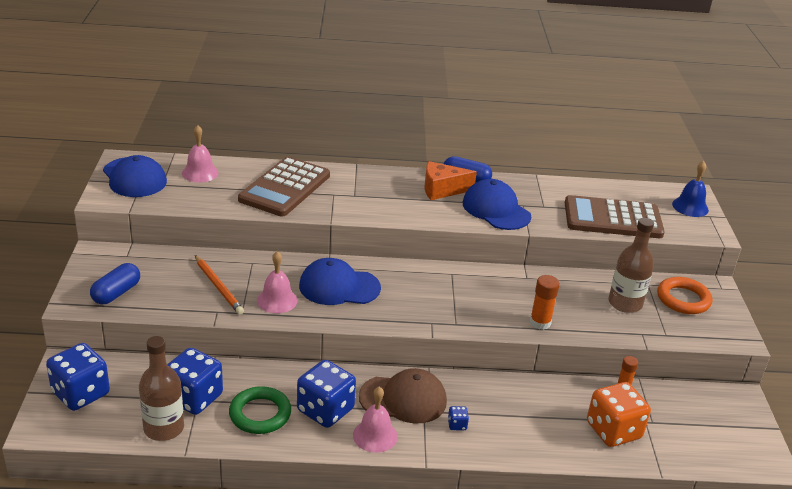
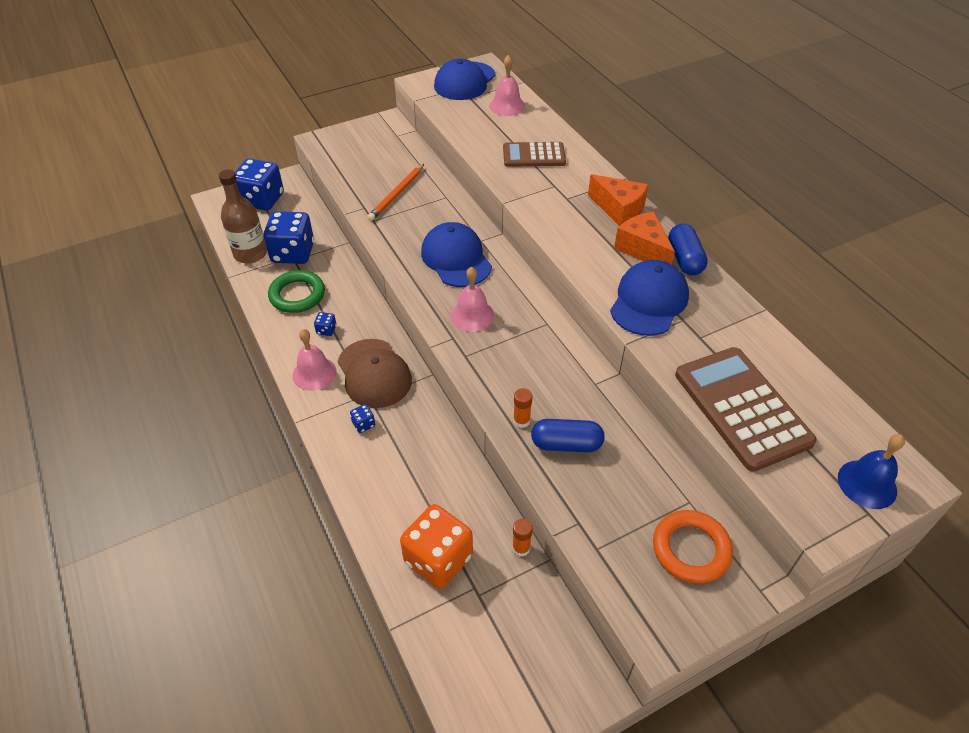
camera: 65 degrees right, 15 degrees up
blue capsule [90,263,140,304] -> blue capsule moved to [531,419,605,452]
brown calculator [238,156,330,217] -> brown calculator [503,142,566,167], size x0.62
pink bell [257,251,298,313] -> pink bell moved to [451,267,495,332]
blue dice [297,360,356,428] -> blue dice [314,312,336,336], size x0.41
orange glue stick [530,275,560,330] -> orange glue stick [513,388,532,428], size x0.66
brown bottle [609,218,654,313] -> none
none -> orange cheese [588,174,649,226]

